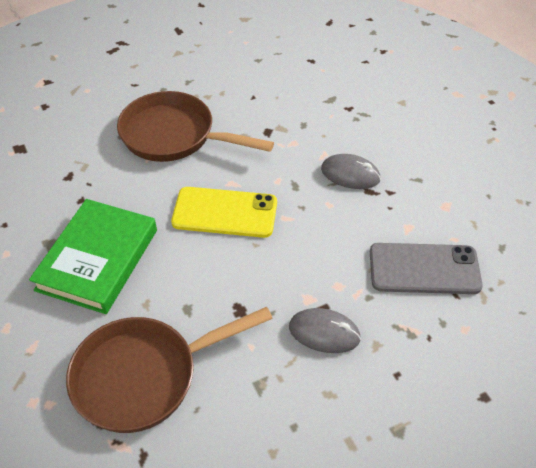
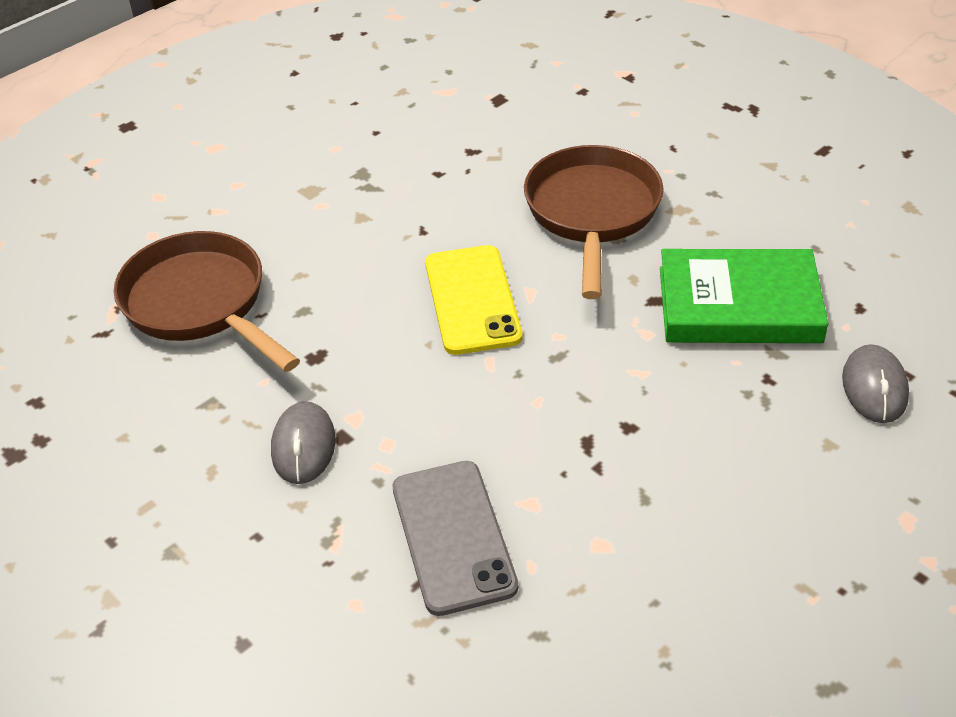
camera: 75 degrees right, 5 degrees down
green book [29,199,157,314] -> green book moved to [660,249,828,343]
grey mouse [321,154,381,189] -> grey mouse moved to [842,344,909,423]

